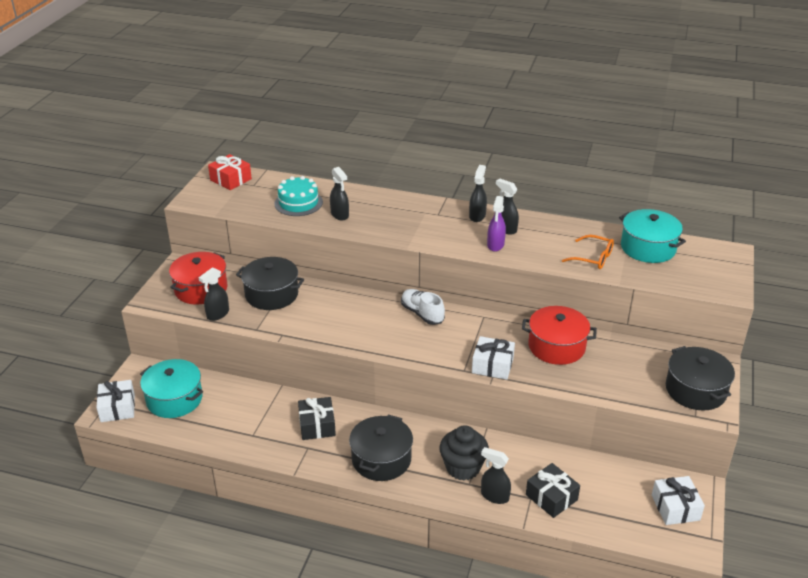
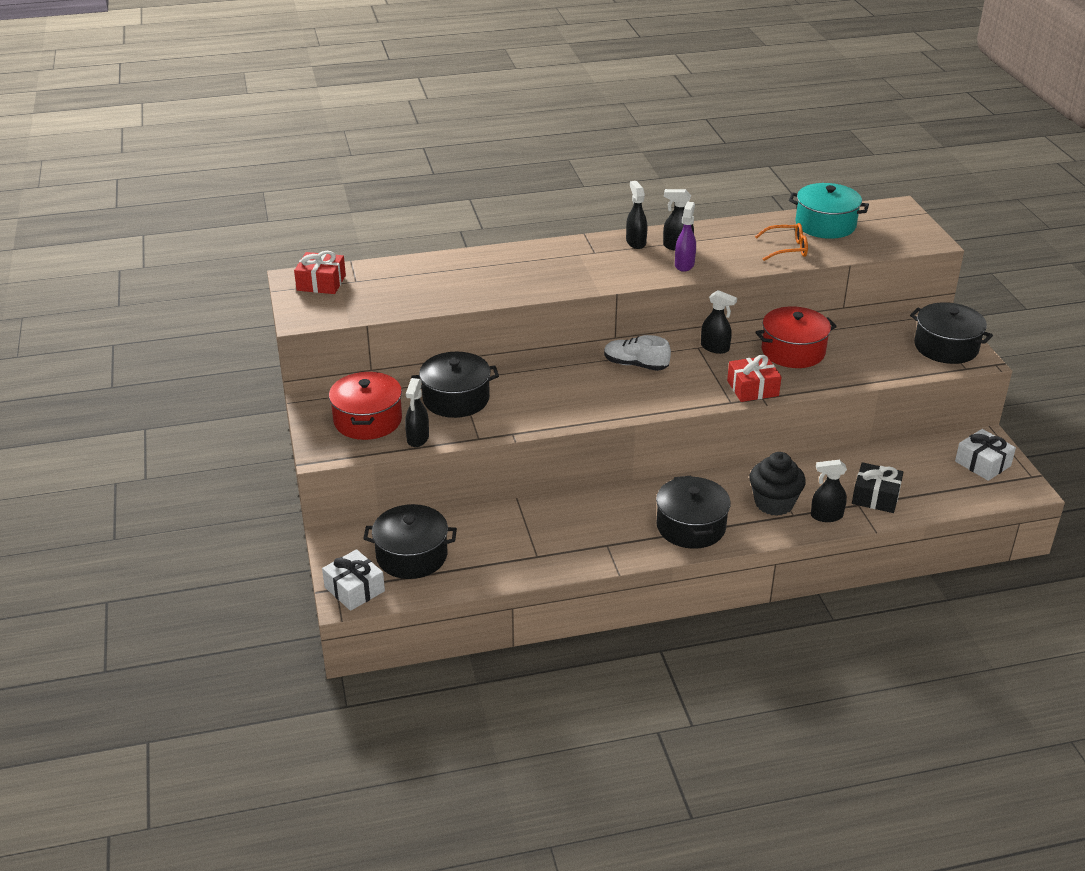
camera: 30 degrees left, 0 degrees up
turquoise pot [140,359,203,418] -> black pot [363,504,457,579]
turquoise cake [274,176,323,216] -> none
black gift [298,397,336,440] -> none
black spray bottle [330,167,349,220] -> black spray bottle moved to [701,290,737,354]
white gift [472,336,515,380] -> red gift [727,355,781,402]
purple spray bottle [487,196,506,252] -> purple spray bottle turned 150 degrees counterclockwise [675,202,696,272]

